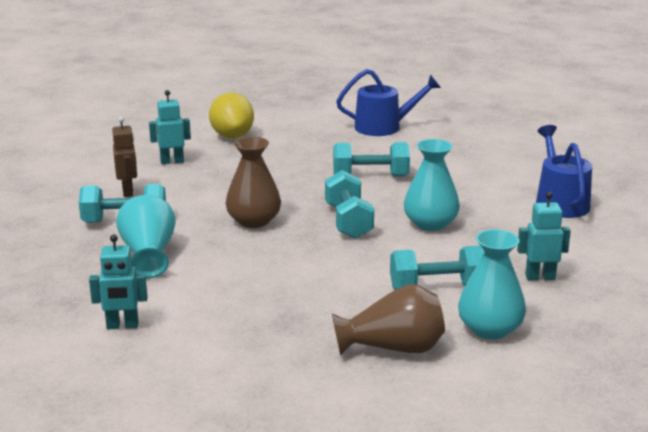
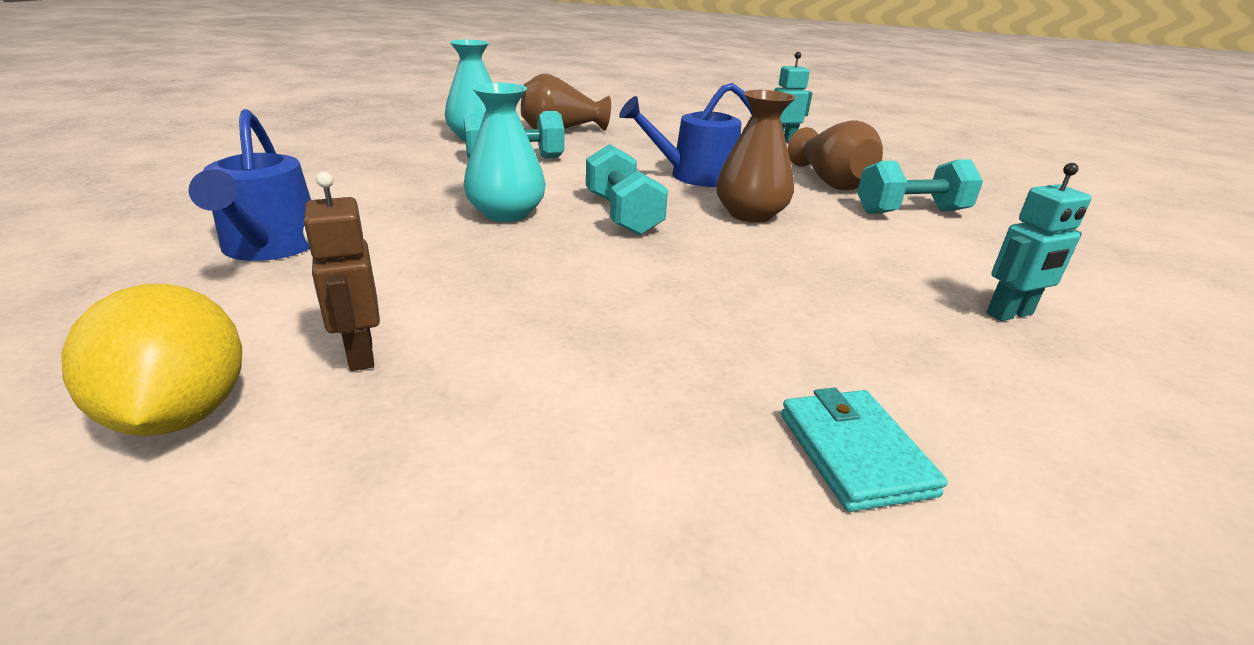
camera: 170 degrees right, 5 degrees up
brown robot [112,116,137,197] -> brown robot moved to [303,172,380,371]
turquoise vase [116,195,176,278] -> brown vase [788,120,883,190]
yellow lemon [209,93,254,138] -> yellow lemon moved to [62,284,242,436]
turquoise dumbbell [333,142,410,177] -> none
blue watering can [336,69,441,136] -> blue watering can moved to [619,83,752,187]
turquoise robot [517,192,571,280] -> none
none -> turquoise wallet [781,387,948,512]

